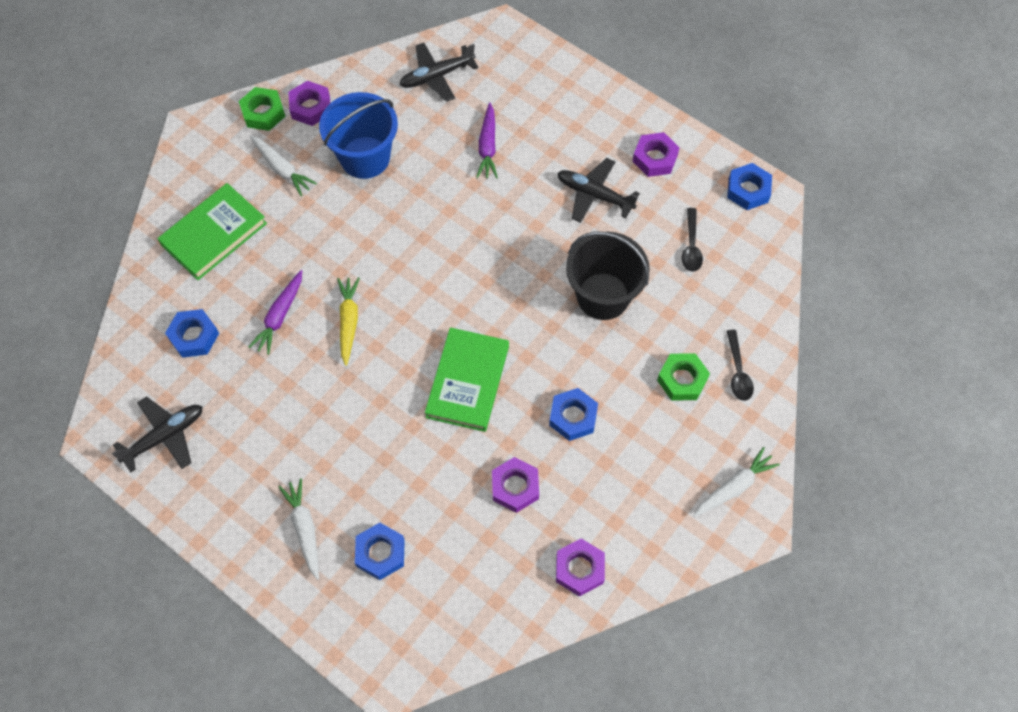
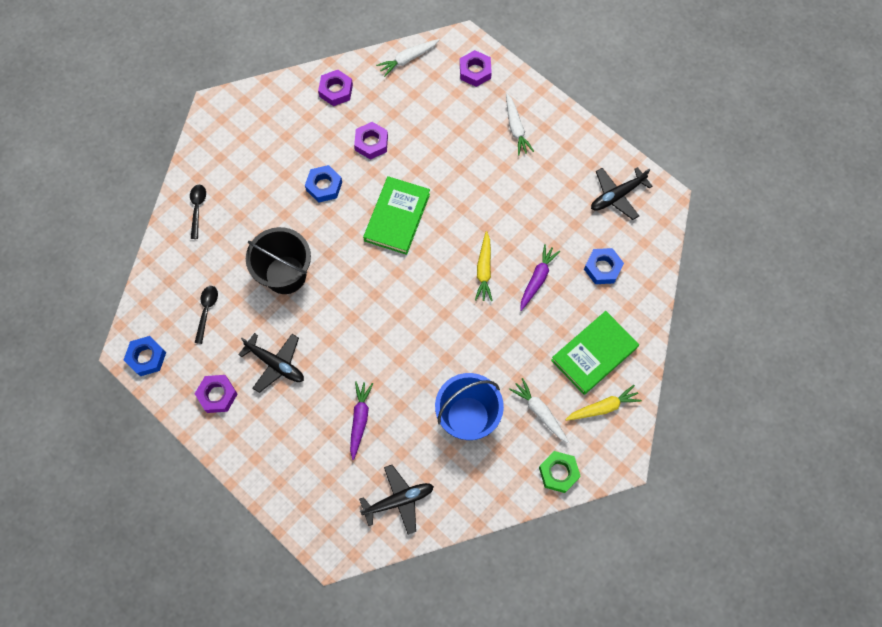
camera: 175 degrees left, 5 degrees up
purple nut [288,81,330,126] -> purple nut moved to [460,50,492,87]
blue nut [355,523,405,580] -> none
green nut [657,353,710,401] -> none
white carrot [694,447,780,517] -> white carrot moved to [376,39,439,77]
none -> yellow carrot [565,385,642,421]

